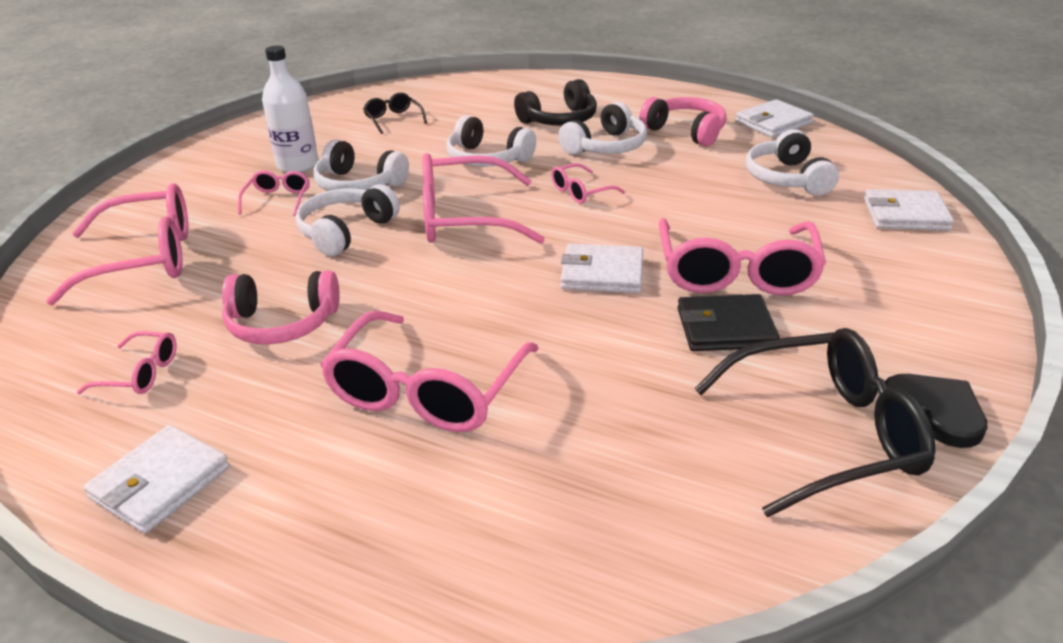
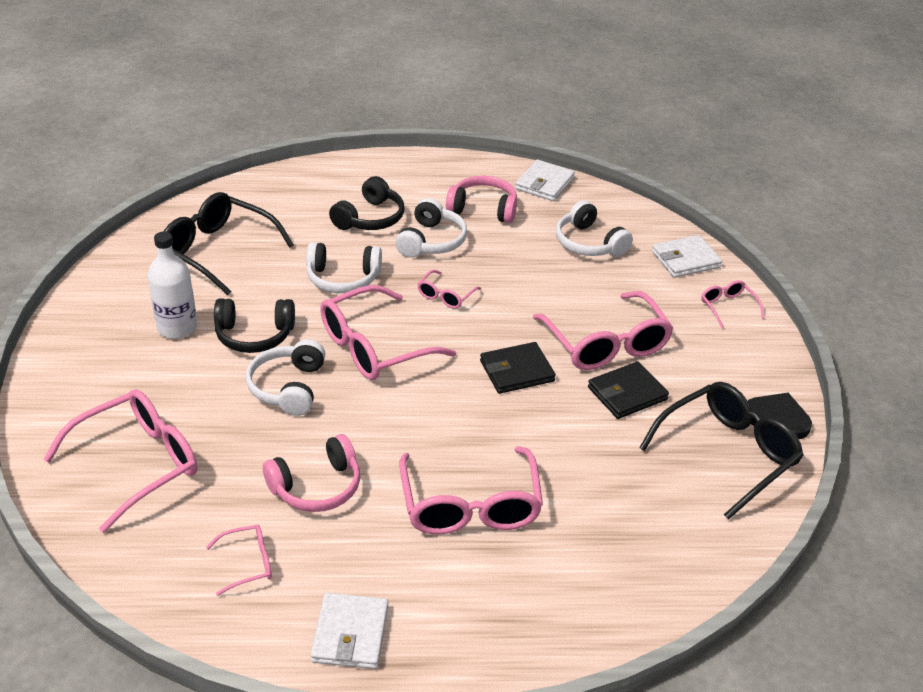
camera: 30 degrees left, 5 degrees up
pink glasses [238,170,310,216] -> pink glasses moved to [701,280,764,329]
white headphones [314,139,409,191] -> black headphones [214,298,295,353]
black glasses [363,93,427,134] -> black glasses [164,192,294,295], size x2.09
white wallet [561,244,643,293] -> black wallet [480,342,556,394]

